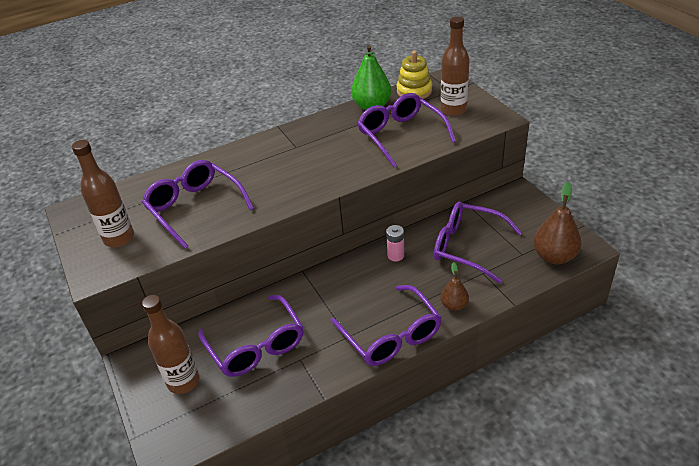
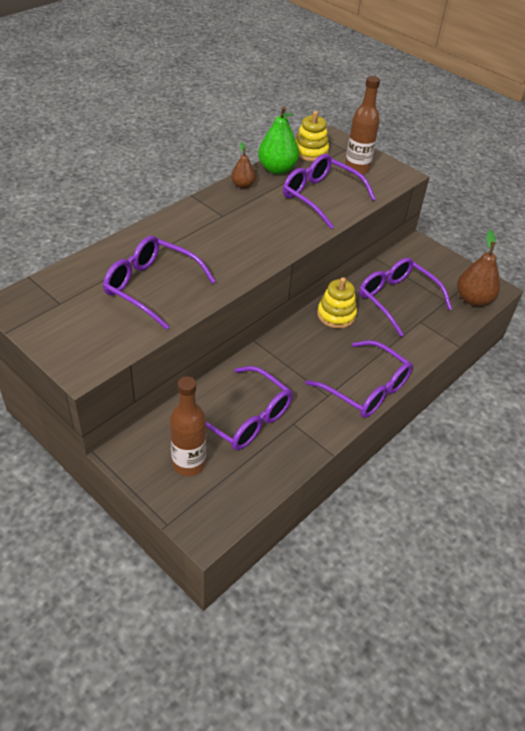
camera: 25 degrees left, 5 degrees up
brown bottle [72,140,134,247] -> none
pink battery [386,225,404,261] -> yellow stacking toy [317,277,357,329]
purple glasses [434,202,522,283] -> purple glasses turned 45 degrees clockwise [359,258,452,337]
brown pear [440,262,469,311] -> brown pear moved to [231,142,256,189]

